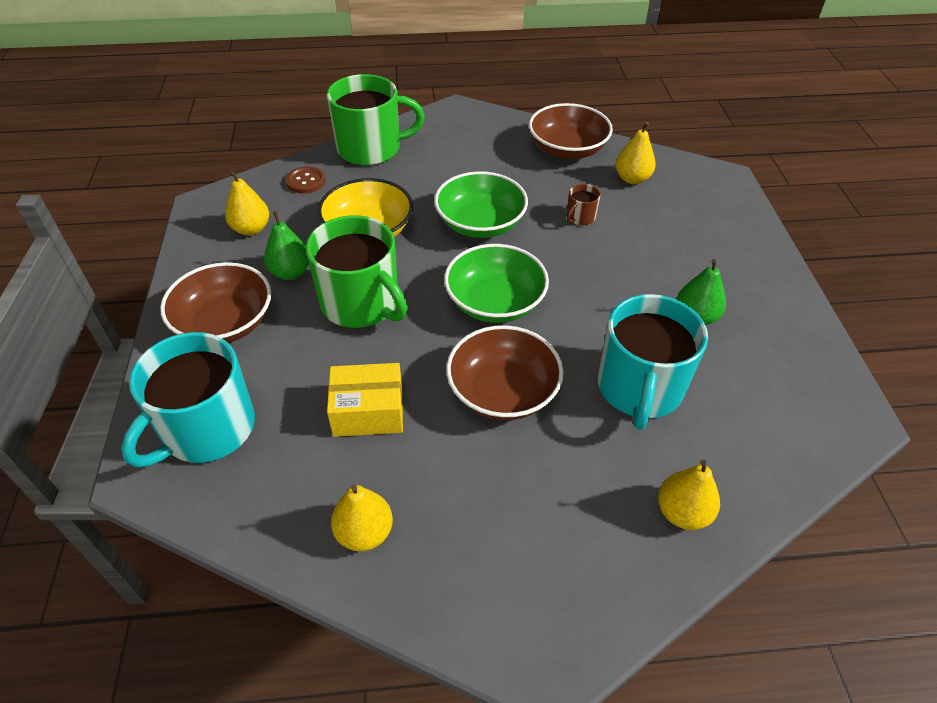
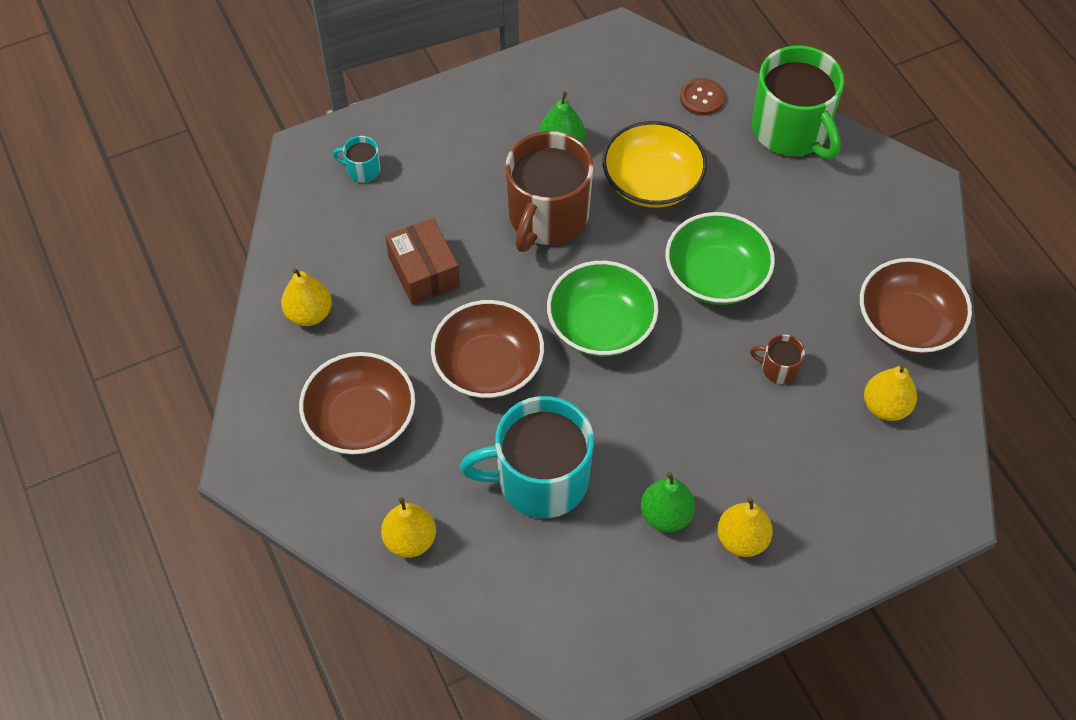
camera: 70 degrees right, 10 degrees up
turquoise mug [121,332,255,467] -> turquoise mug [332,136,380,183], size x0.42
brown bowl [160,262,271,343] -> brown bowl moved to [299,352,415,455]
yellow pear [225,171,269,236] -> yellow pear moved to [717,497,773,557]
green mug [306,215,408,328] -> brown mug [505,131,594,252]
yellow box [327,363,403,437] -> brown box [385,218,460,305]

